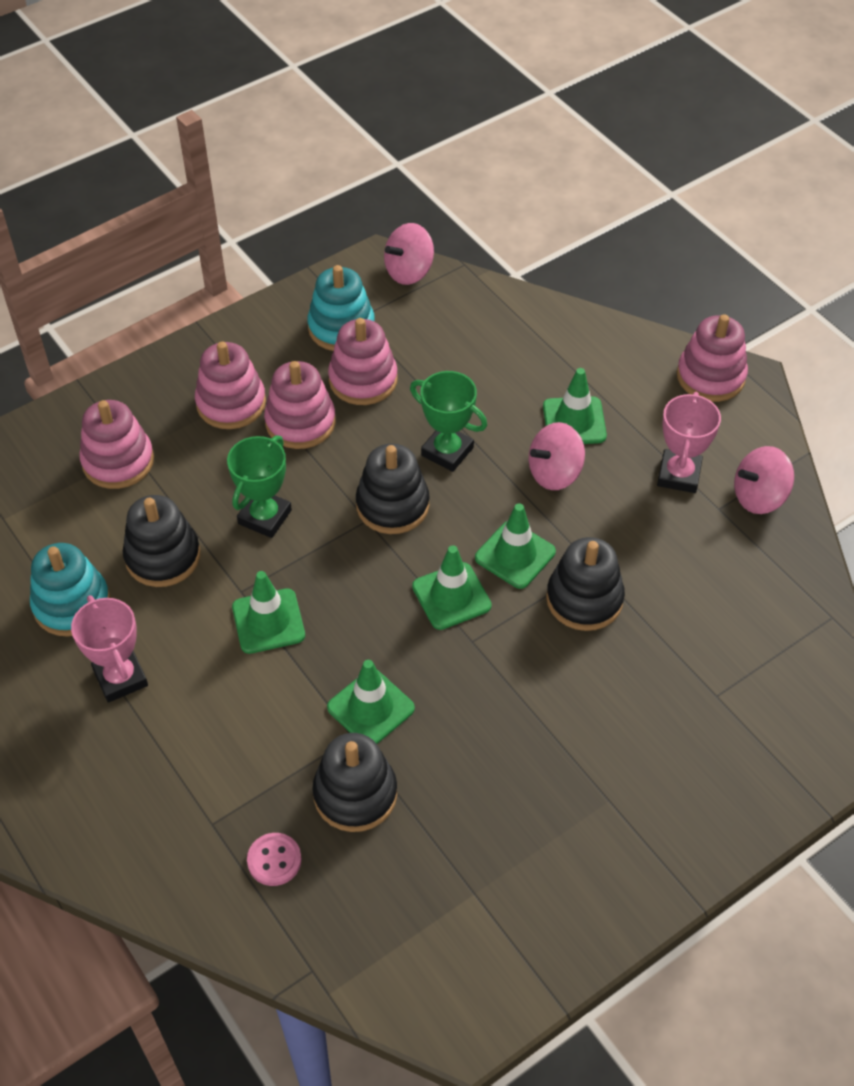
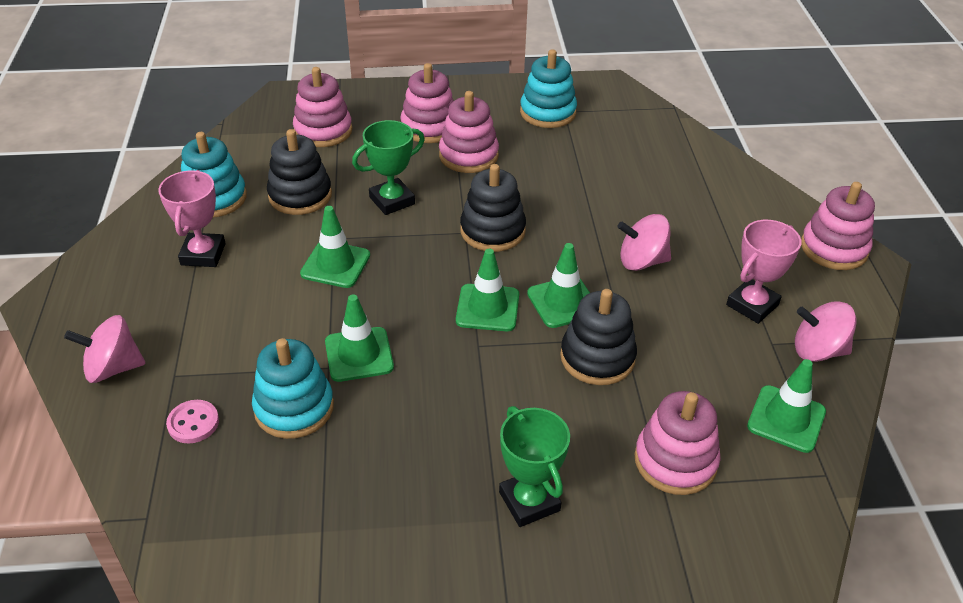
camera: 30 degrees right, 10 degrees down
black stacking toy [312,733,397,832] -> turquoise stacking toy [252,338,334,439]
pink stacking toy [328,318,398,405] -> pink stacking toy moved to [634,391,721,495]
pink spinning top [384,223,434,285] -> pink spinning top moved to [64,315,146,383]
green trophy [410,371,487,472] -> green trophy moved to [499,406,570,527]
green traffic cone [543,368,607,444] -> green traffic cone moved to [747,359,826,453]

